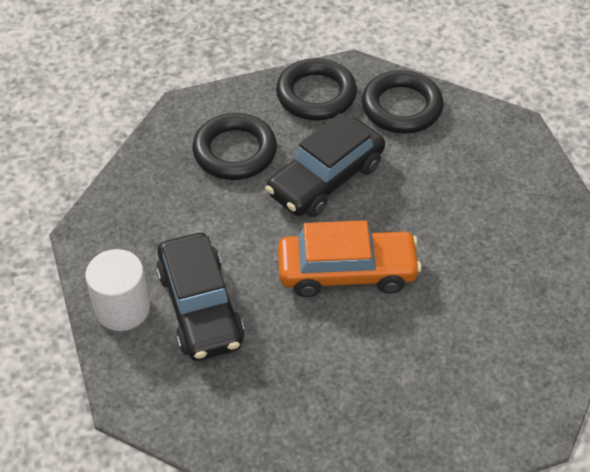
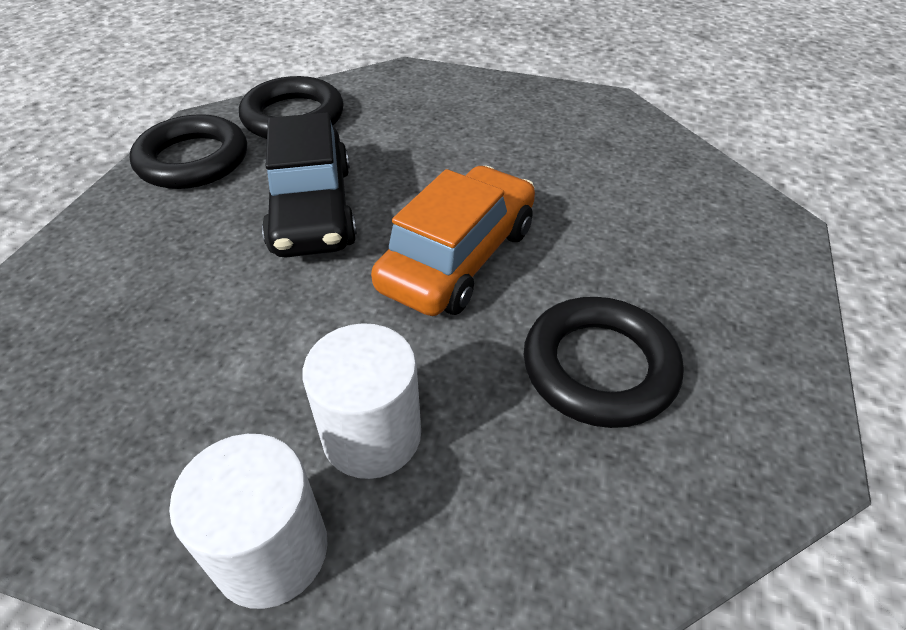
camera: 55 degrees left, 5 degrees down
black car [156,233,244,361] -> white cylinder [302,323,421,479]
black ring [192,113,277,180] -> black ring moved to [524,297,684,428]

